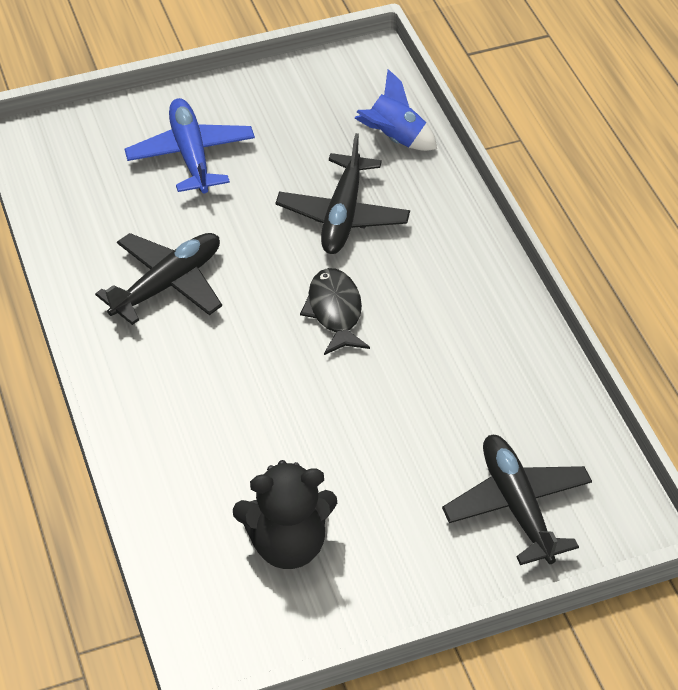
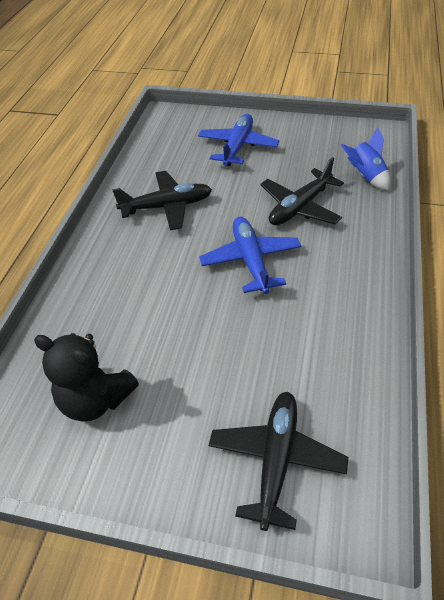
camera: 35 degrees right, 0 degrees up
black fish [300,268,370,355] -> blue plane [199,217,301,294]

